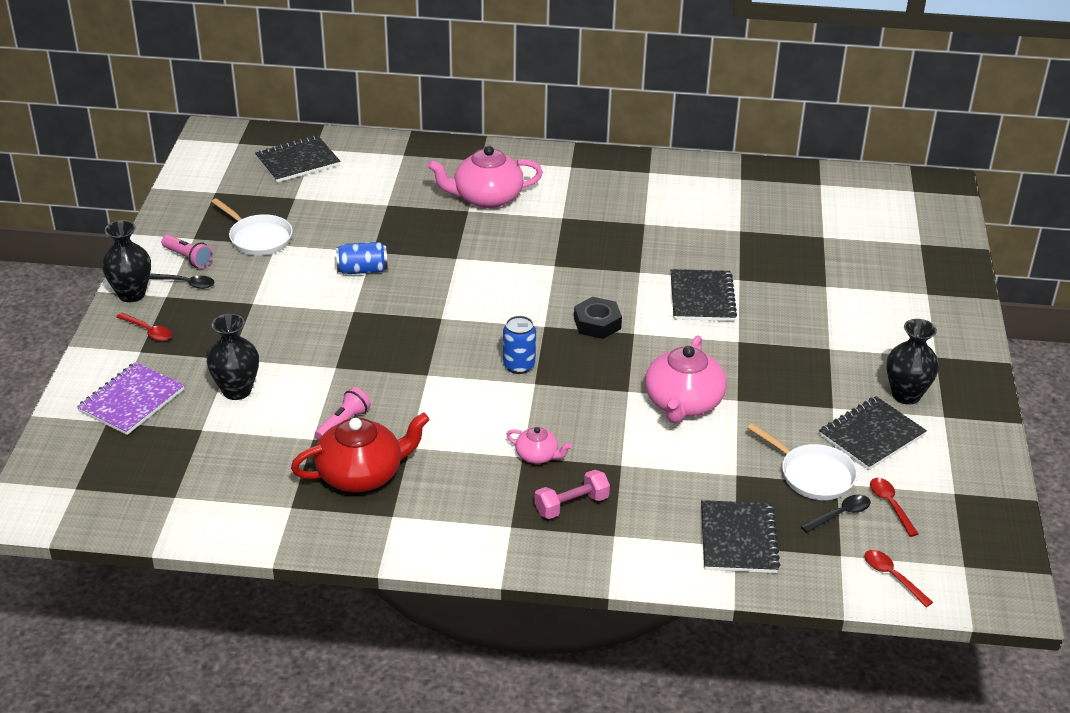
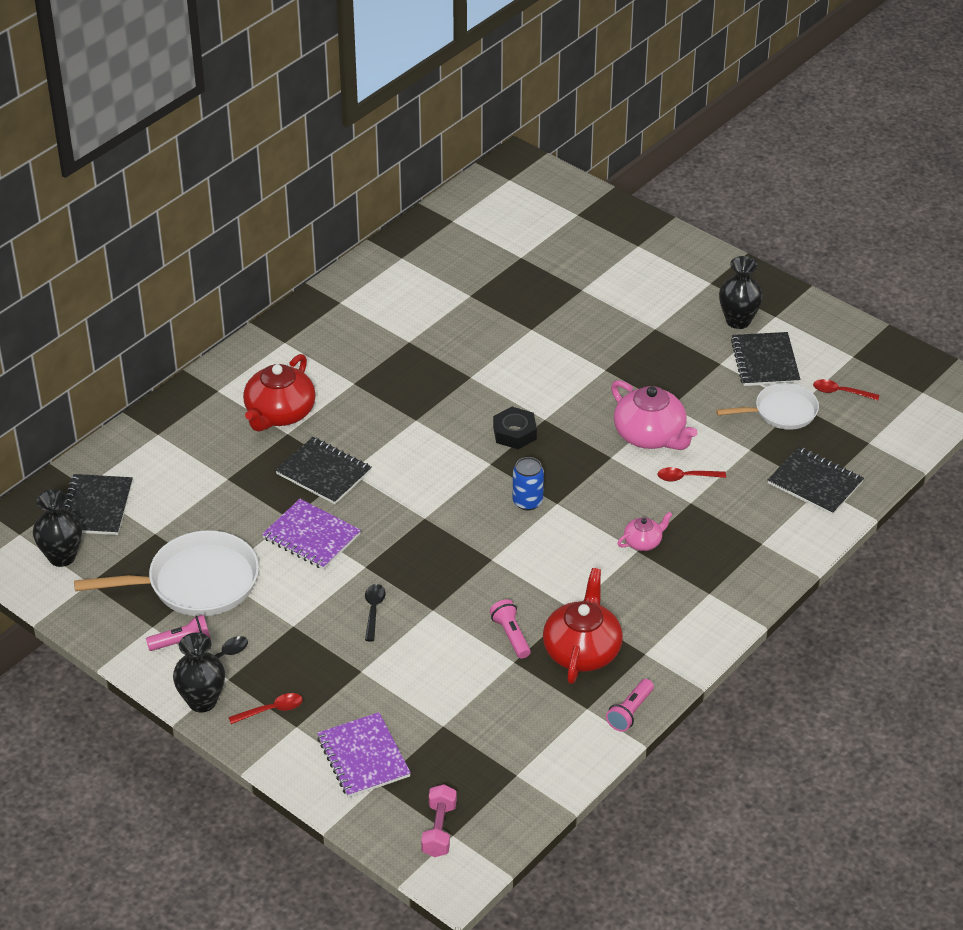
camera: 55 degrees left, 5 degrees up
black vase [207,313,259,400] -> black vase moved to [33,489,82,567]
white pan [211,198,293,256] -> white pan [74,530,259,616], size x1.62
blue can [336,242,388,274] -> purple notebook [262,499,361,570]
pink teapot [428,145,543,208] -> red teapot [243,354,316,432]
pink dumbbell [534,470,610,519] -> pink dumbbell moved to [421,784,457,857]
black notebook [671,269,737,321] -> black notebook moved to [275,437,372,504]
black spoon [801,494,871,533] -> black spoon moved to [365,584,385,641]
red spoon [864,550,933,607] -> red spoon moved to [657,467,726,482]
none -> pink flashlight [606,679,654,732]

